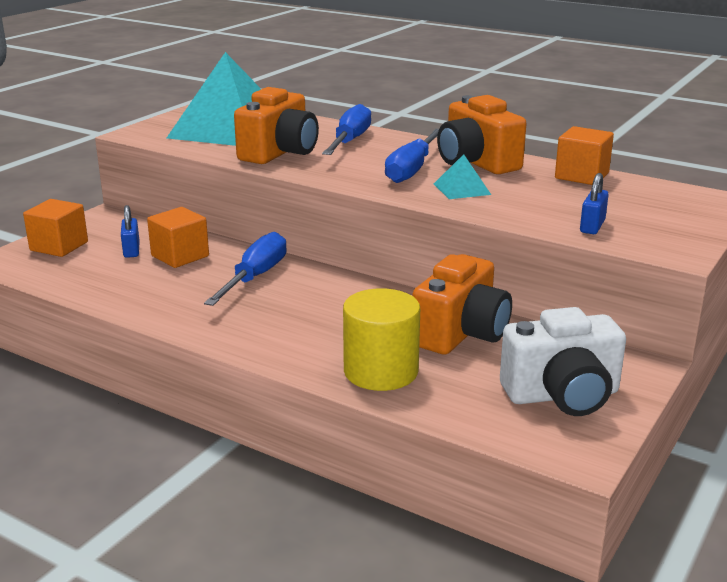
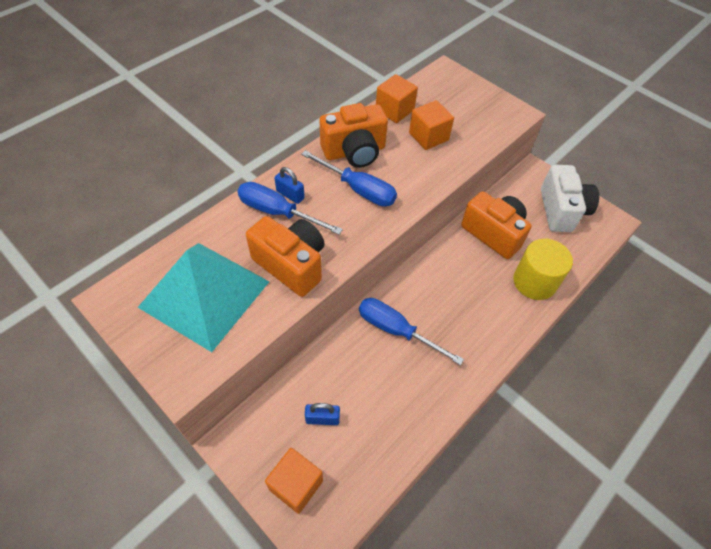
camera: 80 degrees left, 30 degrees up
orange cube [147,207,209,268] -> orange cube moved to [409,100,454,150]
turquoise pyramid [434,154,491,199] -> none
blue padlock [580,173,609,234] -> blue padlock moved to [275,167,305,204]

